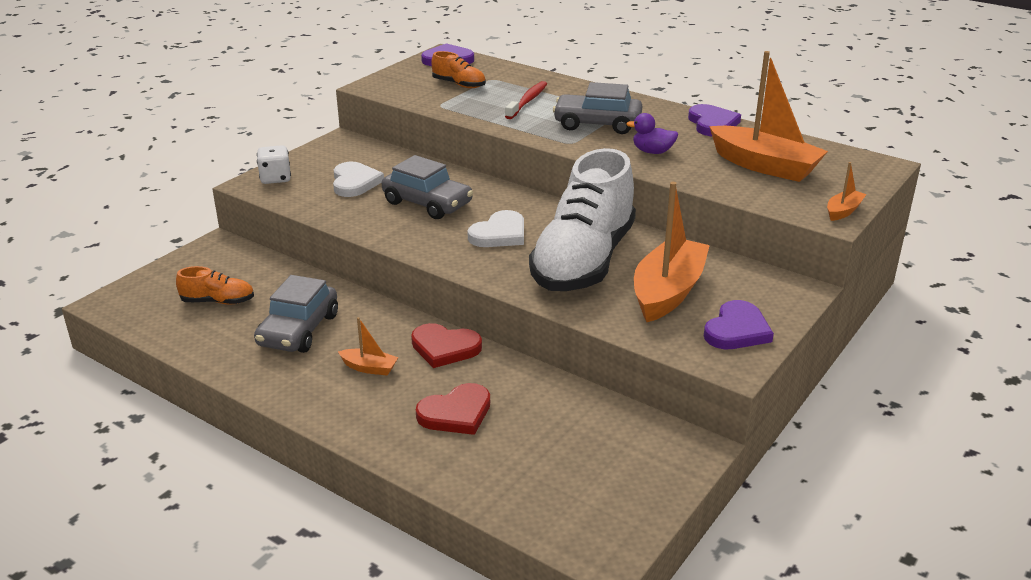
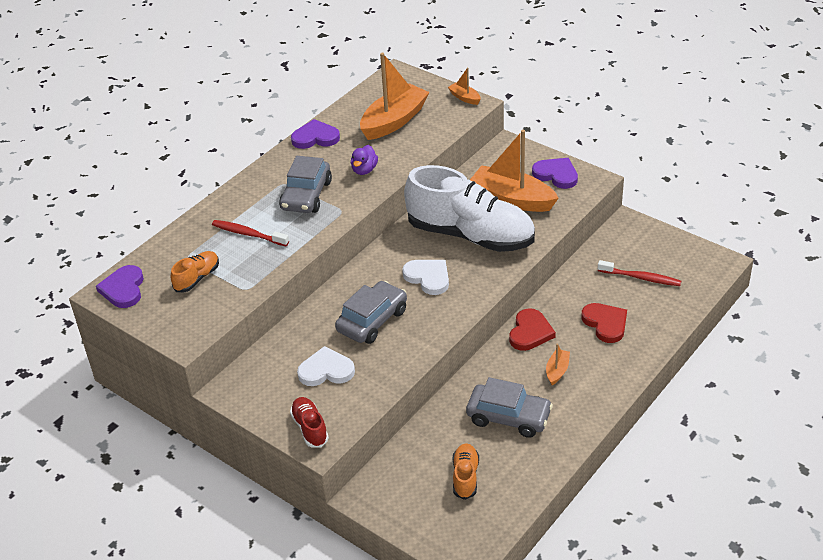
camera: 85 degrees left, 10 degrees up
white dice [257,145,291,184] -> red shoe [290,397,329,448]
none -> red toothbrush [598,260,681,286]

